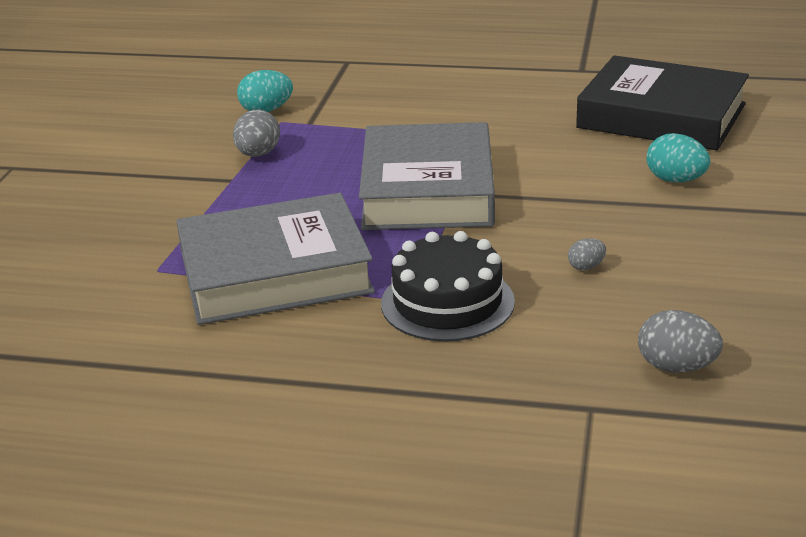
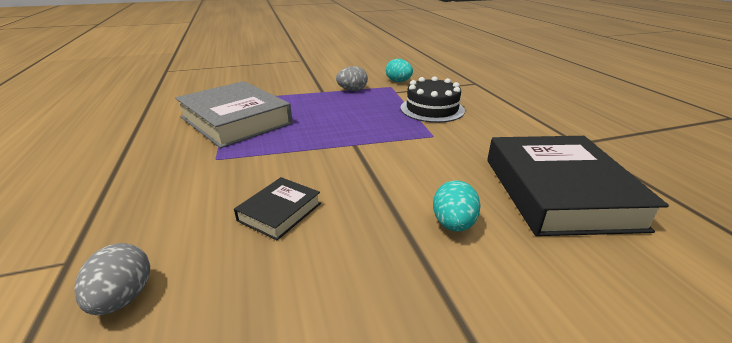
camera: 60 degrees right, 0 degrees up
grey book [359,122,495,230] -> none
black cake [381,231,515,342] -> black cake moved to [400,76,465,123]
grey egg [568,238,606,270] -> black book [234,177,321,240]

